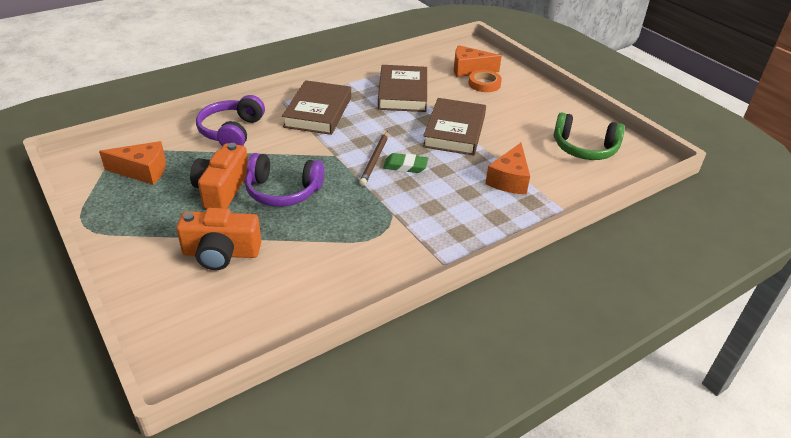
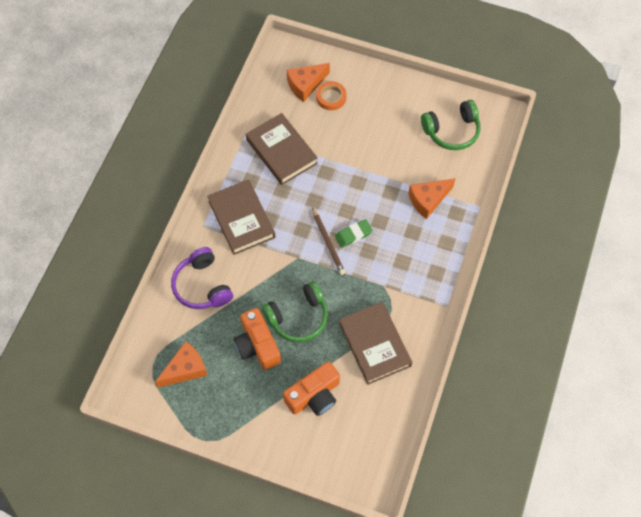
camera: 35 degrees left, 25 degrees up
purple headphones [245,153,324,207] -> green headphones [262,281,328,343]
brown book [423,98,486,156] -> brown book moved to [339,302,412,385]
orange cheese [485,143,530,194] -> orange cheese turned 75 degrees clockwise [408,178,456,219]

